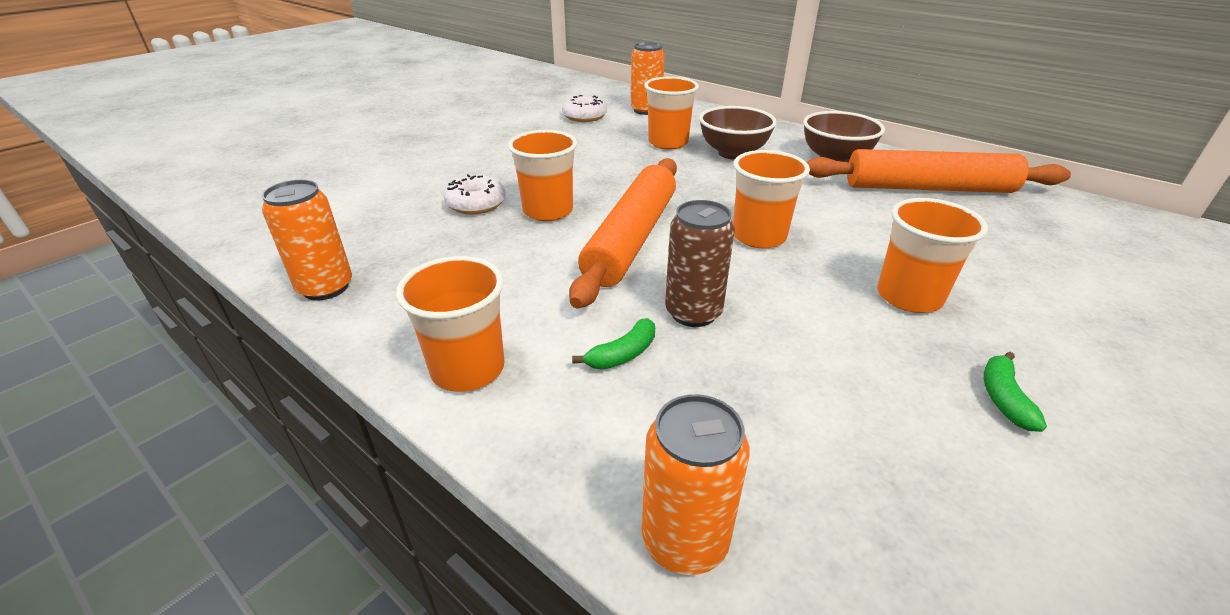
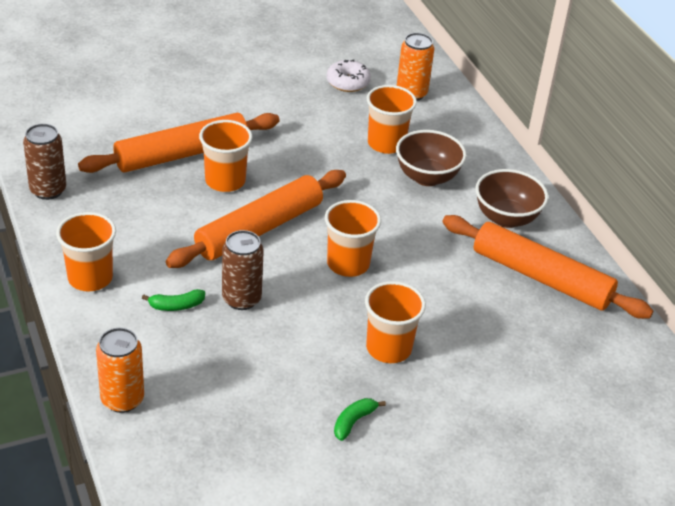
camera: 25 degrees right, 5 degrees up
orange can [262,180,352,301] -> brown can [23,124,66,200]
white donut [443,174,506,214] -> orange rolling pin [78,113,279,173]

